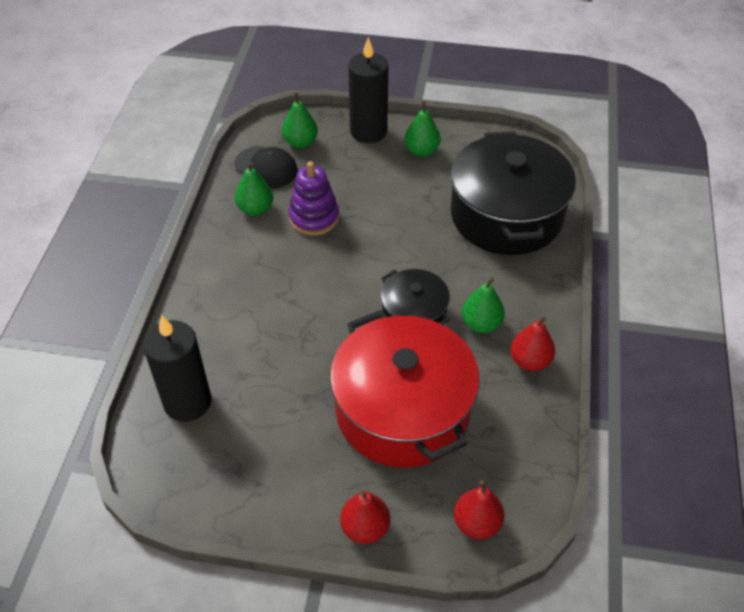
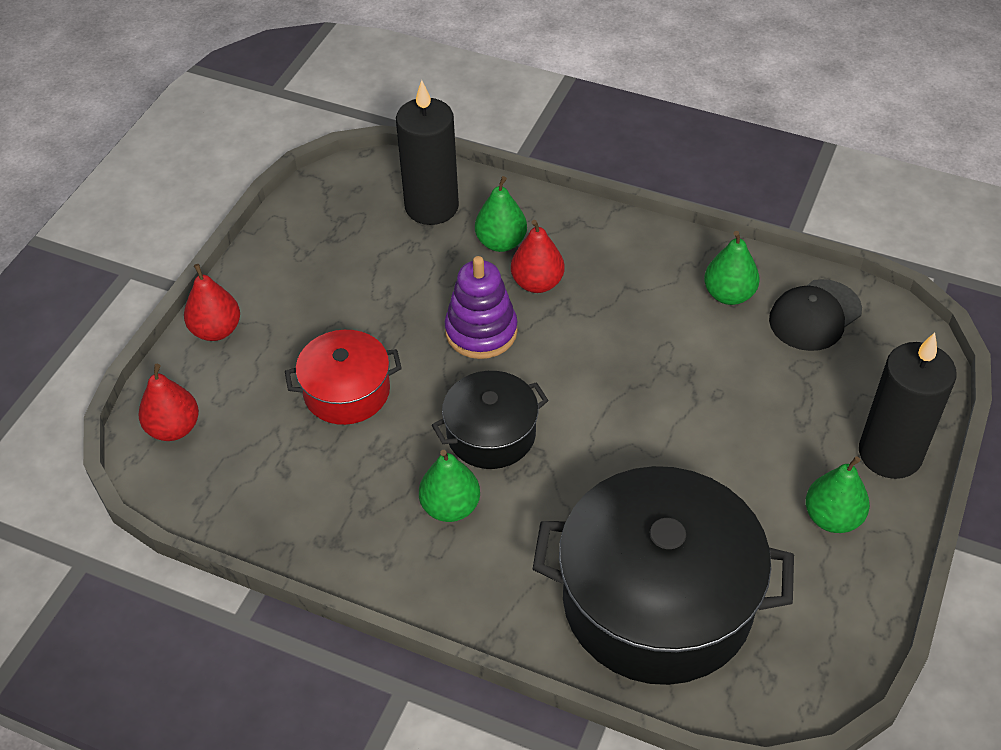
camera: 105 degrees right, 0 degrees up
green pear [282,93,318,148] -> green pear moved to [475,176,527,252]
purple stacking toy [288,161,339,236] -> purple stacking toy moved to [445,256,518,359]
red pot [330,310,480,468] -> red pot [285,330,402,425], size x0.52
red pear [511,317,555,371] -> red pear moved to [511,220,564,293]

